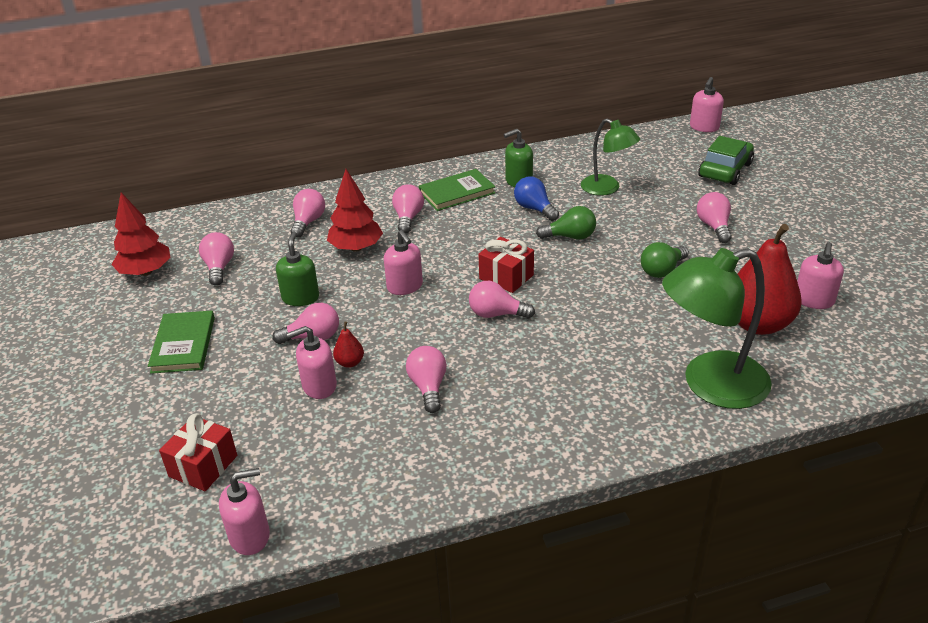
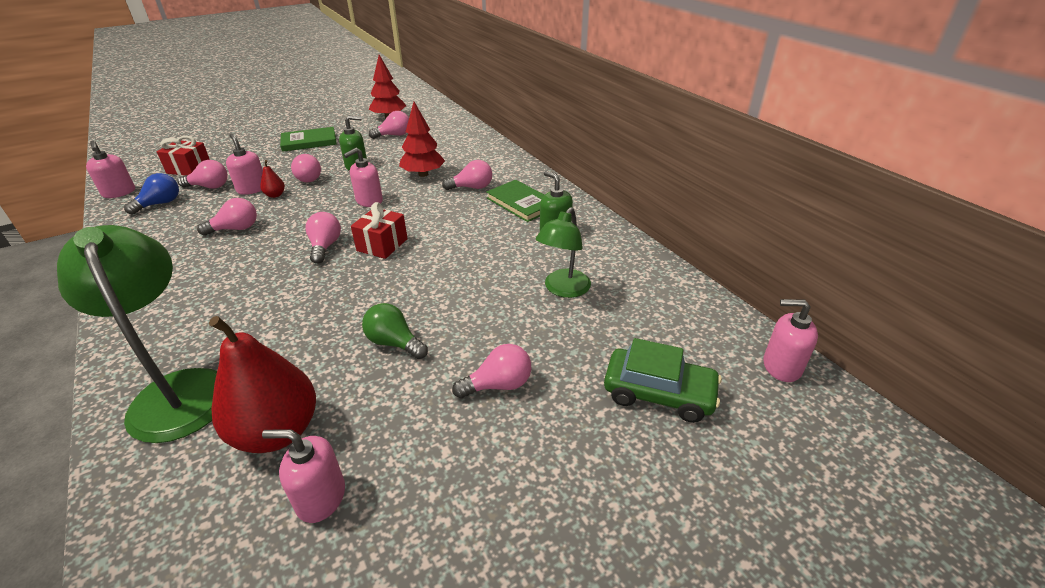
camera: 75 degrees right, 0 degrees up
pink light bulb [291,189,325,238] -> pink light bulb moved to [178,160,228,189]
blue light bulb [514,176,559,221] -> blue light bulb moved to [124,173,179,215]
green light bulb [536,206,596,240] -> none

